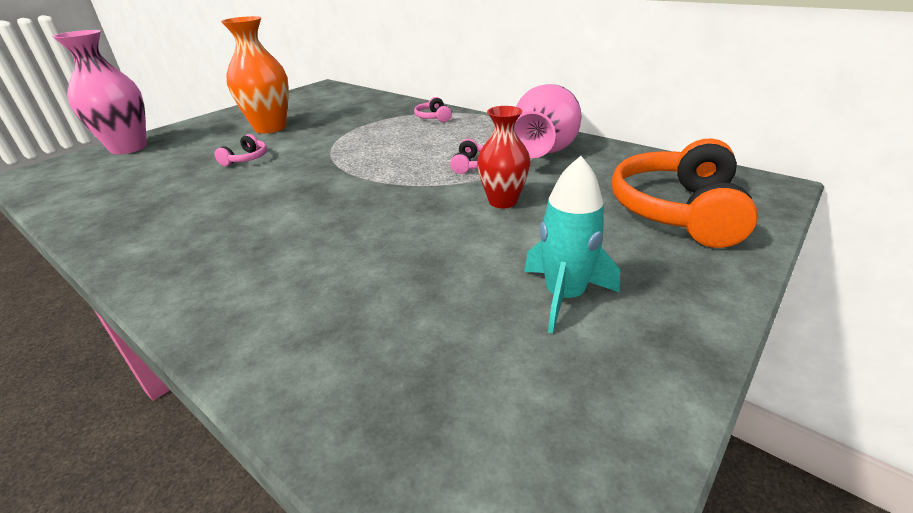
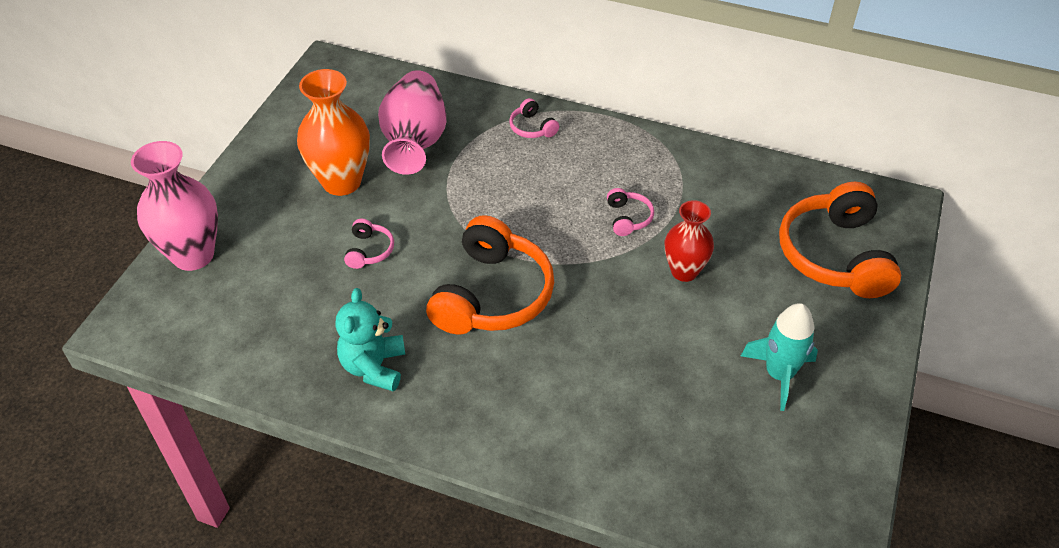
camera: 20 degrees left, 15 degrees up
pink vase [514,84,581,158] -> pink vase moved to [378,70,446,175]
none -> turquoise teddy bear [335,288,405,392]
none -> orange headphones [426,215,554,334]

